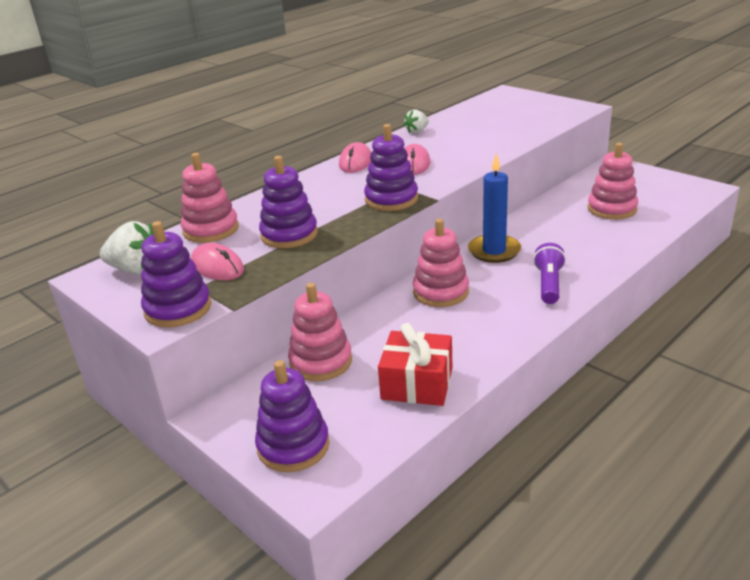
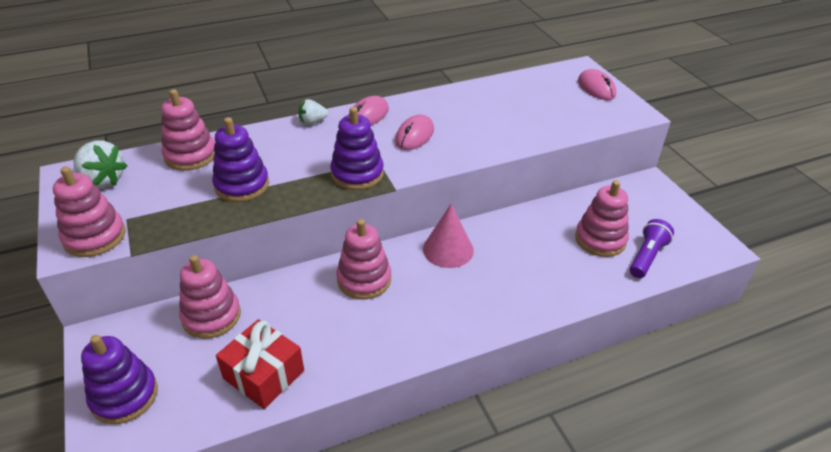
camera: 20 degrees right, 10 degrees up
purple stacking toy [141,221,211,328] -> pink stacking toy [53,166,126,257]
pink mouse [191,243,244,280] -> pink mouse moved to [578,69,616,100]
white strawberry [403,110,429,133] -> white strawberry moved to [299,99,328,125]
blue candle [468,153,521,263] -> pink cone [423,204,474,268]
purple flashlight [533,243,566,304] -> purple flashlight moved to [630,219,674,278]

